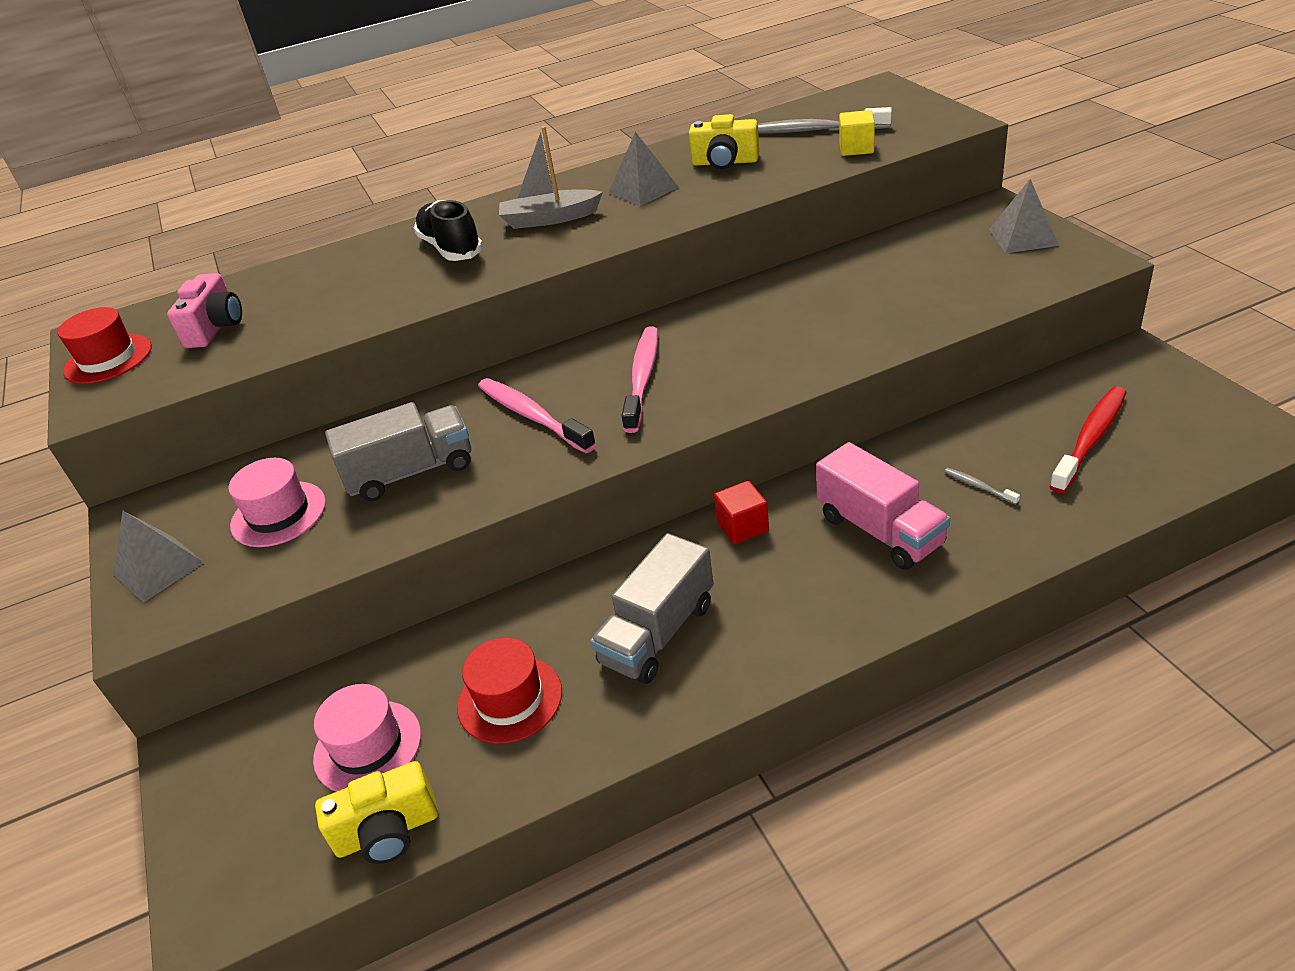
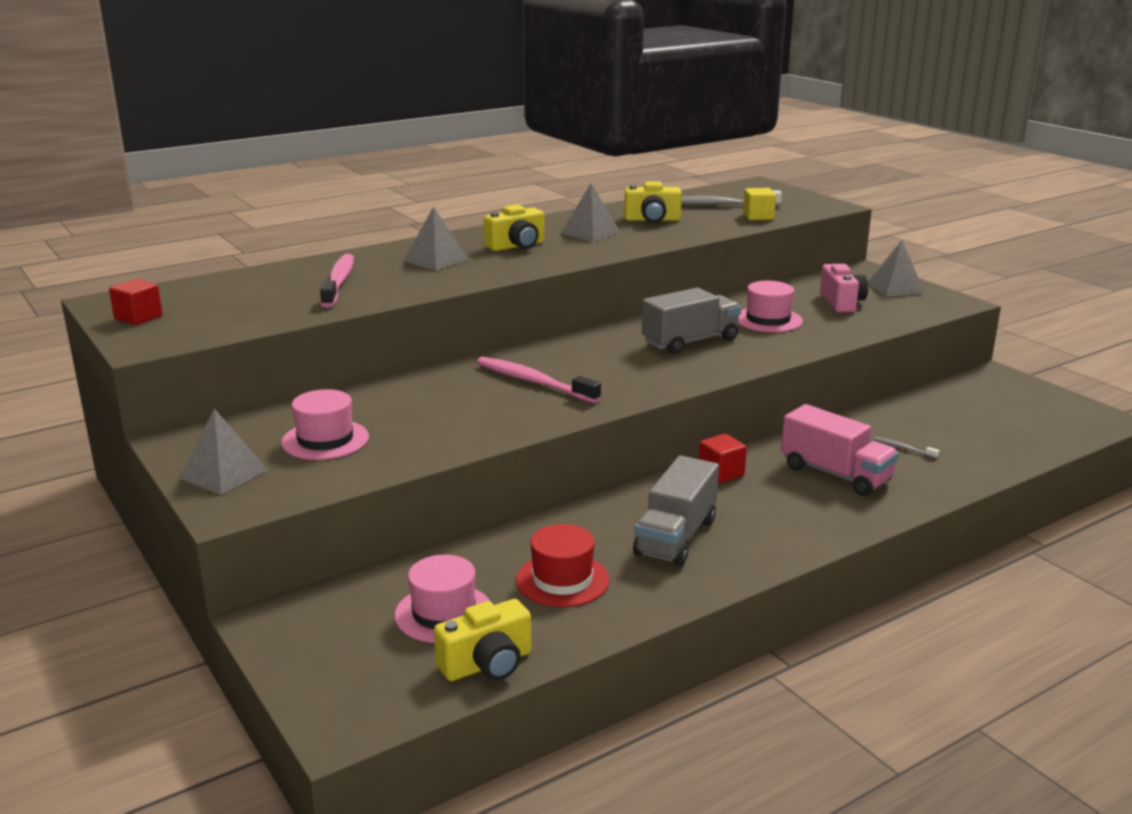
camera: 15 degrees left, 15 degrees down
red hat [57,307,152,384] -> red cube [109,279,163,325]
pink camera [167,273,242,348] -> pink camera moved to [820,264,868,312]
grey truck [325,402,471,501] -> grey truck moved to [642,288,741,354]
black shoe [414,200,483,261] -> grey pyramid [404,207,468,271]
grey boat [499,126,603,229] -> yellow camera [484,205,544,251]
pink toothbrush [621,326,658,433] -> pink toothbrush moved to [320,254,354,307]
red toothbrush [1049,386,1127,493] -> none
none -> pink hat [738,281,803,332]

